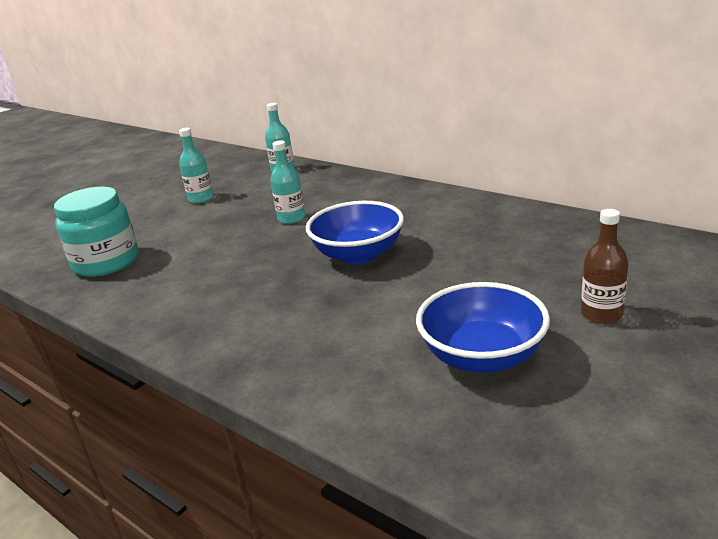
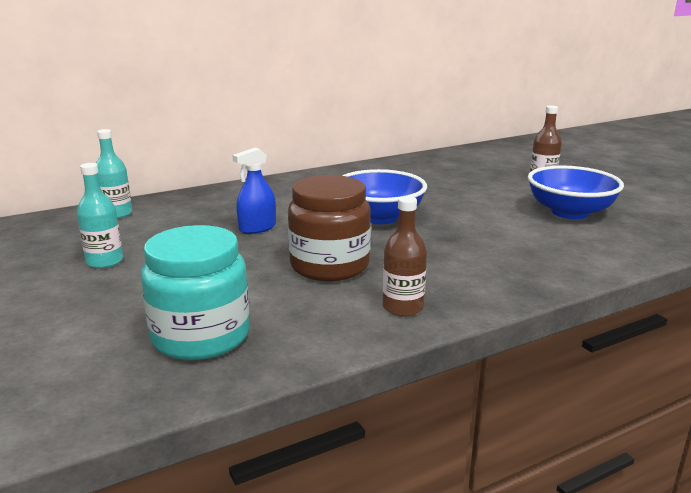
camera: 70 degrees left, 5 degrees down
turquoise bottle [270,140,305,224] -> blue spray bottle [233,147,276,234]
none -> brown jar [288,175,371,281]
none -> brown bottle [383,196,427,317]

